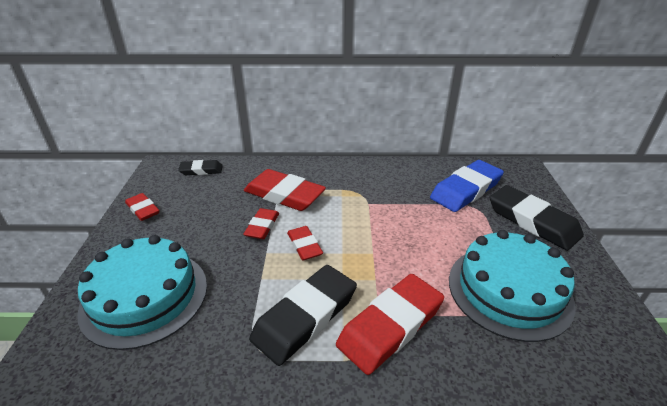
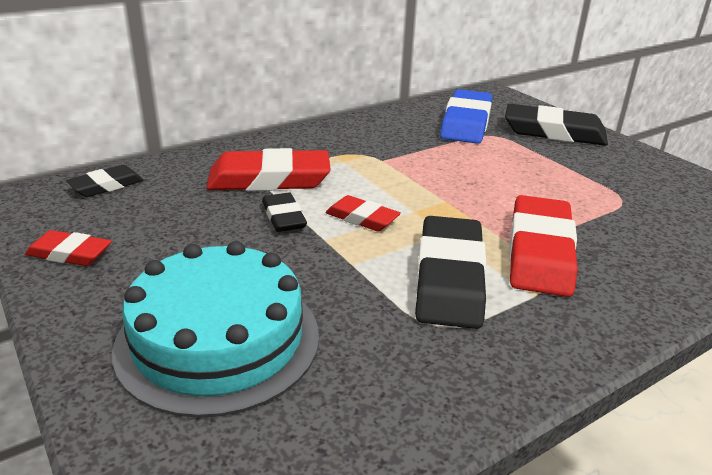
camera: 35 degrees left, 5 degrees down
red eraser [243,208,279,239] -> black eraser [262,193,307,232]
turquoise cake [449,230,576,342] -> none

